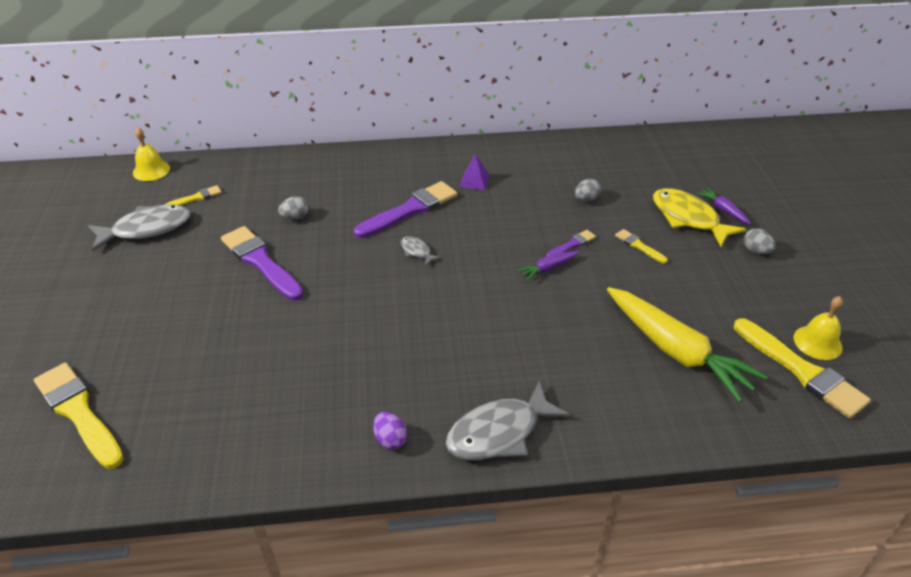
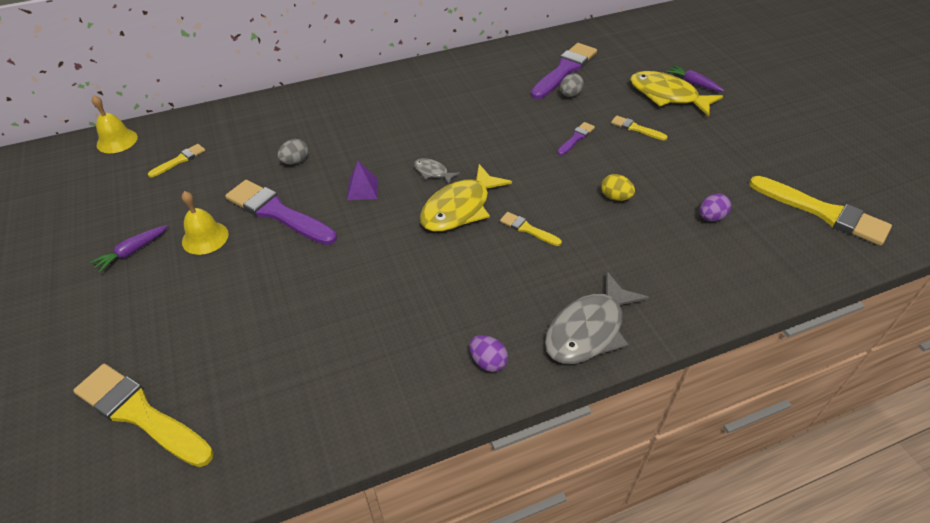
camera: 15 degrees left, 5 degrees up
grey fish [88,204,191,252] -> none
purple brush [354,181,457,238] -> purple brush moved to [531,43,597,99]
purple pyramid [460,154,490,190] -> purple pyramid moved to [347,161,378,200]
purple carrot [517,251,579,281] -> purple carrot moved to [90,225,168,273]
yellow carrot [607,287,768,402] -> purple egg [700,193,731,221]
grey egg [743,228,775,254] -> none
yellow bell [793,296,843,360] -> yellow bell moved to [182,191,229,255]
none -> yellow fish [420,164,512,232]
none -> yellow brush [500,212,562,246]
none -> yellow egg [601,174,635,201]

